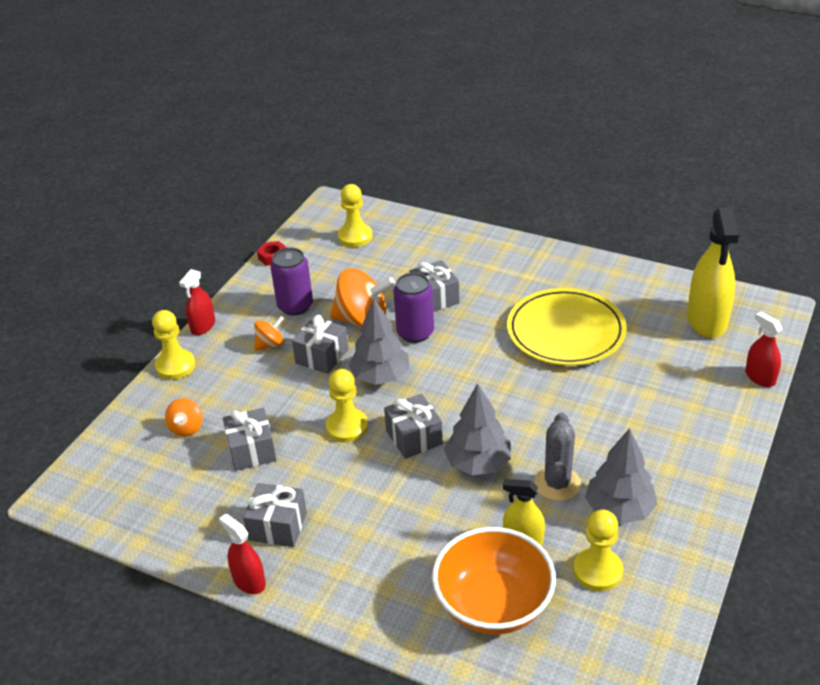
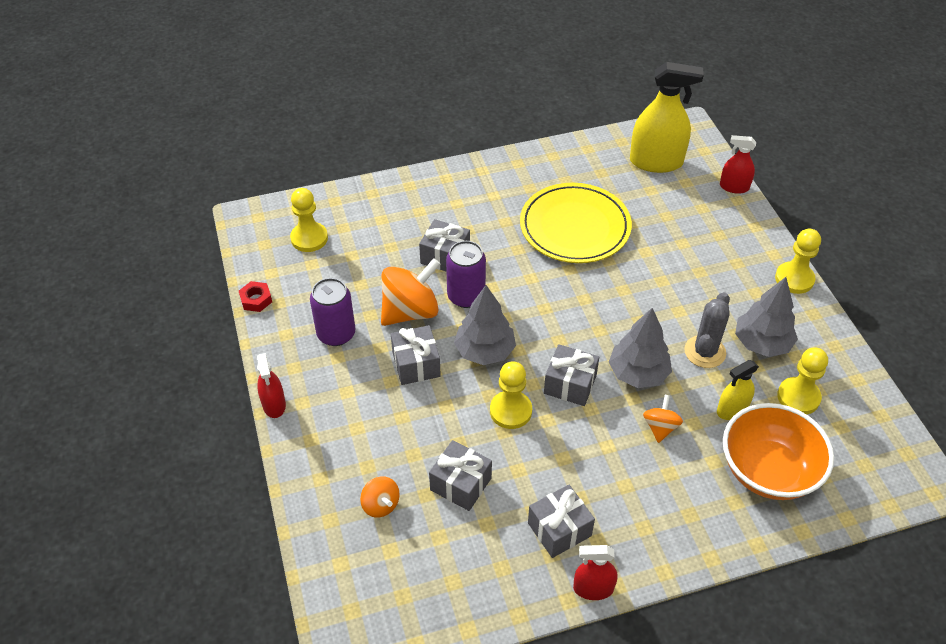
camera: 45 degrees left, 10 degrees up
yellow pawn [152,310,195,380] -> yellow pawn moved to [775,229,821,294]
orange spinning top [254,316,284,351] -> orange spinning top moved to [643,395,683,443]
grey cactus [534,413,581,501] -> grey cactus turned 60 degrees clockwise [684,292,730,368]
yellow spray bottle [687,208,739,338] -> yellow spray bottle turned 45 degrees counterclockwise [630,62,704,173]

